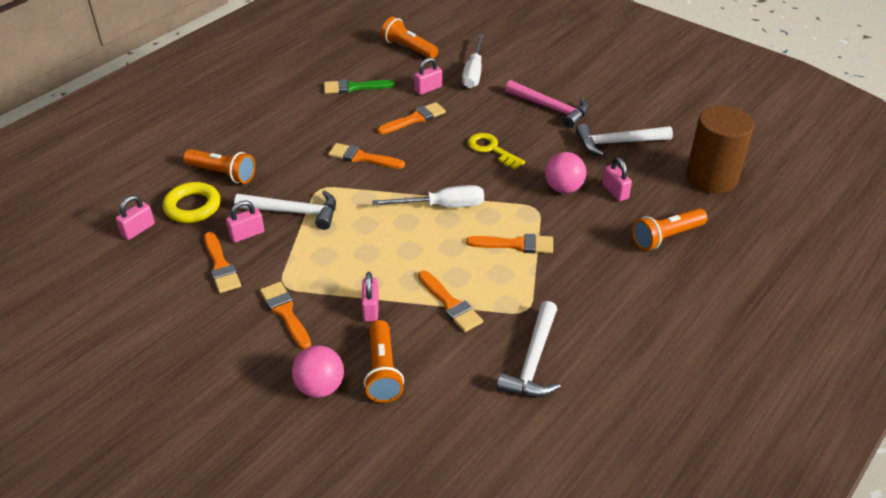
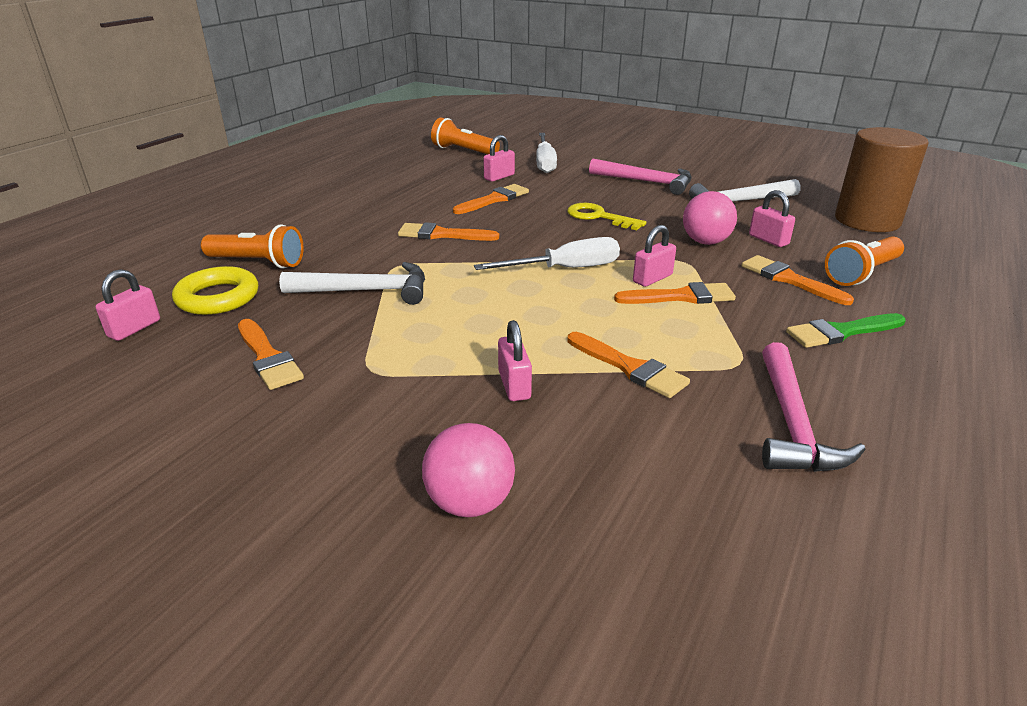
camera: 10 degrees left, 10 degrees down
pink padlock [226,200,264,243] -> pink padlock moved to [633,225,676,287]
orange brush [260,282,311,349] -> orange brush moved to [742,255,854,305]
green brush [324,79,395,94] -> green brush moved to [786,313,906,348]
orange flashlight [364,320,404,403] -> none
white hammer [497,301,561,397] -> pink hammer [762,342,866,472]

